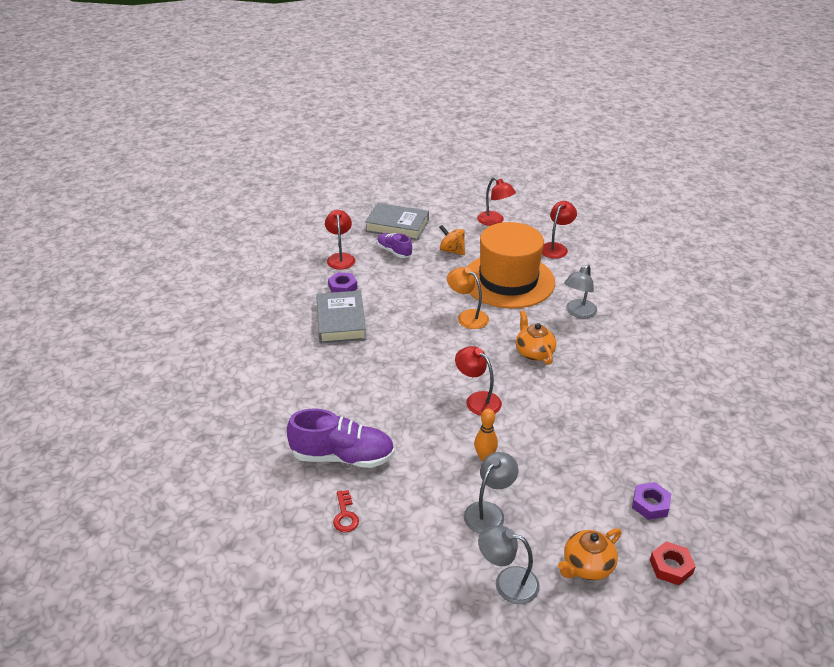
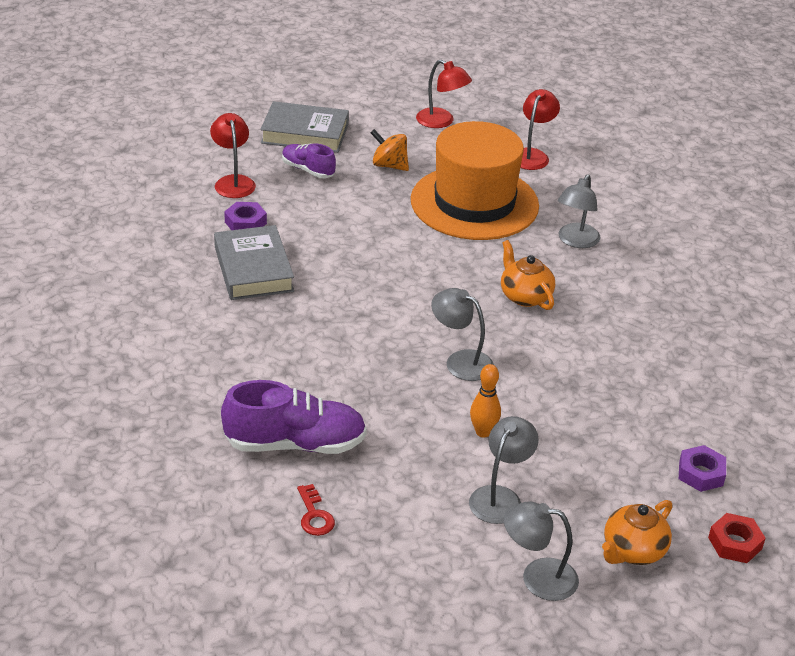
camera: 10 degrees left, 0 degrees up
orange lamp [447,267,489,329] -> none
red lamp [455,346,502,416] -> grey lamp [431,288,494,381]

